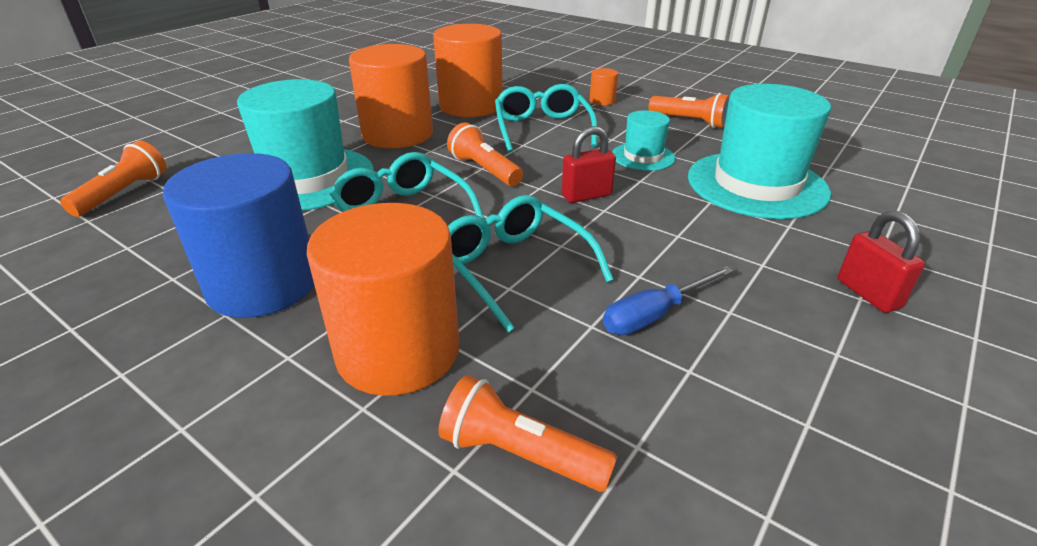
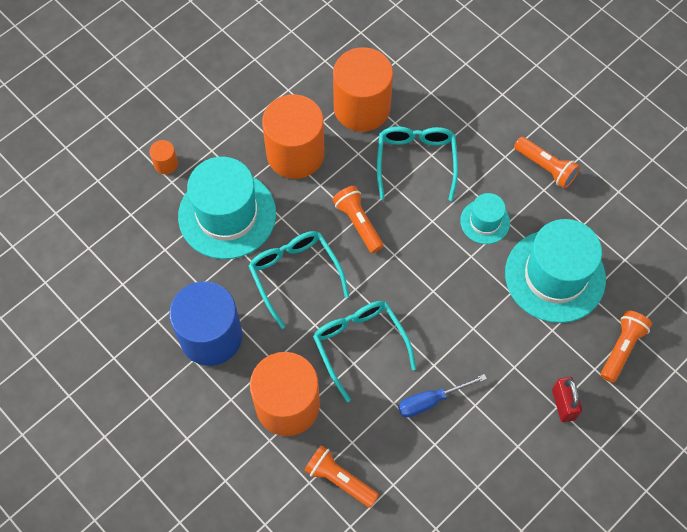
camera: 10 degrees right, 30 degrees up
orange flashlight [60,140,166,217] -> orange flashlight moved to [601,311,652,383]
red padlock [562,126,616,203] -> none
orange cylinder [590,68,618,105] -> orange cylinder moved to [150,140,178,174]

